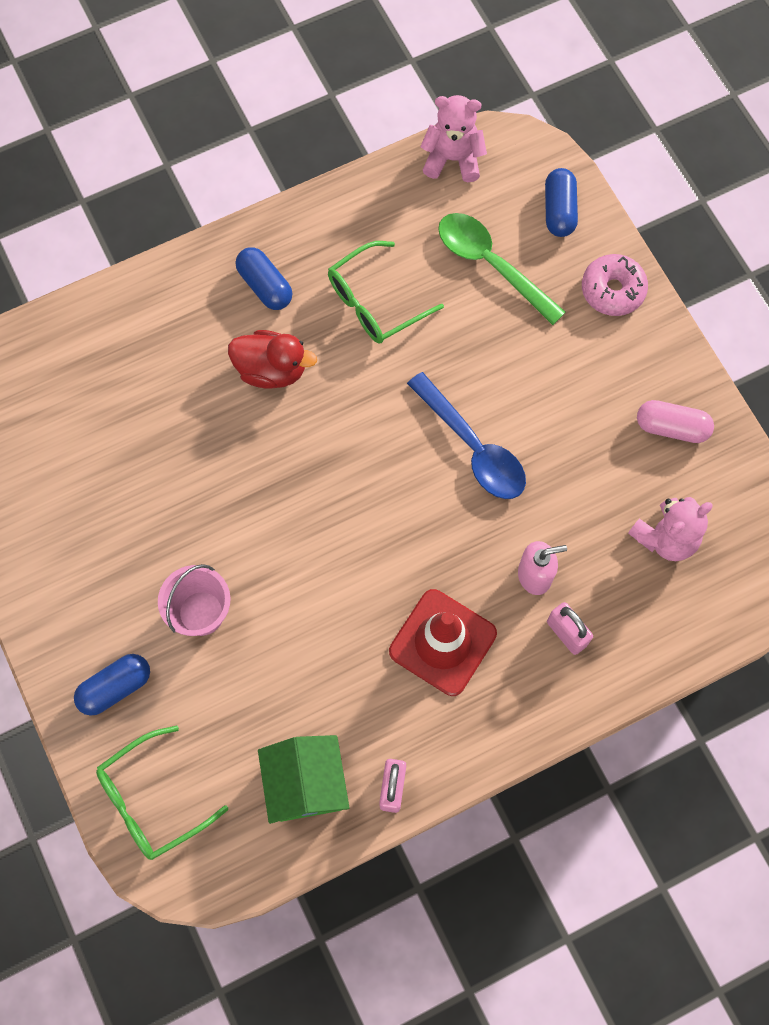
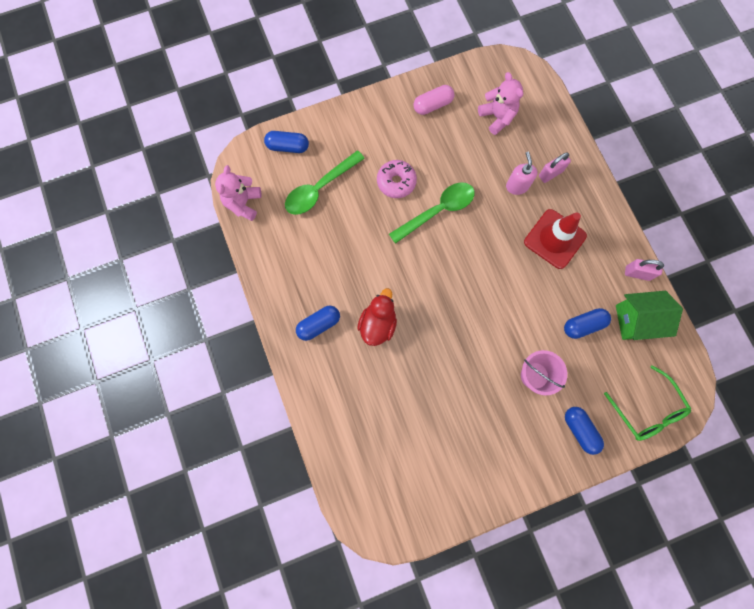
camera: 85 degrees left, 5 degrees up
green glasses [328,241,444,343] -> none
blue spoon [407,372,526,499] -> green spoon [389,182,475,244]
pink donut [582,254,648,316] -> pink donut moved to [377,160,417,198]
pink capsule [637,400,714,443] -> pink capsule turned 45 degrees clockwise [414,85,454,115]
none -> blue capsule [564,308,611,339]

